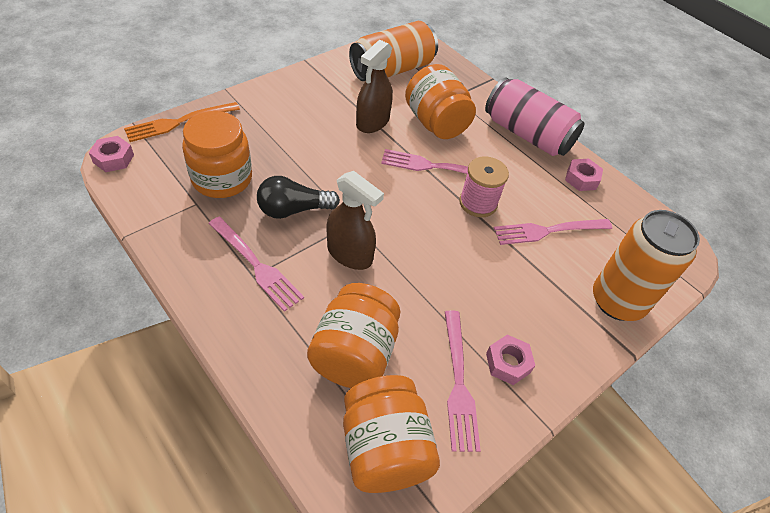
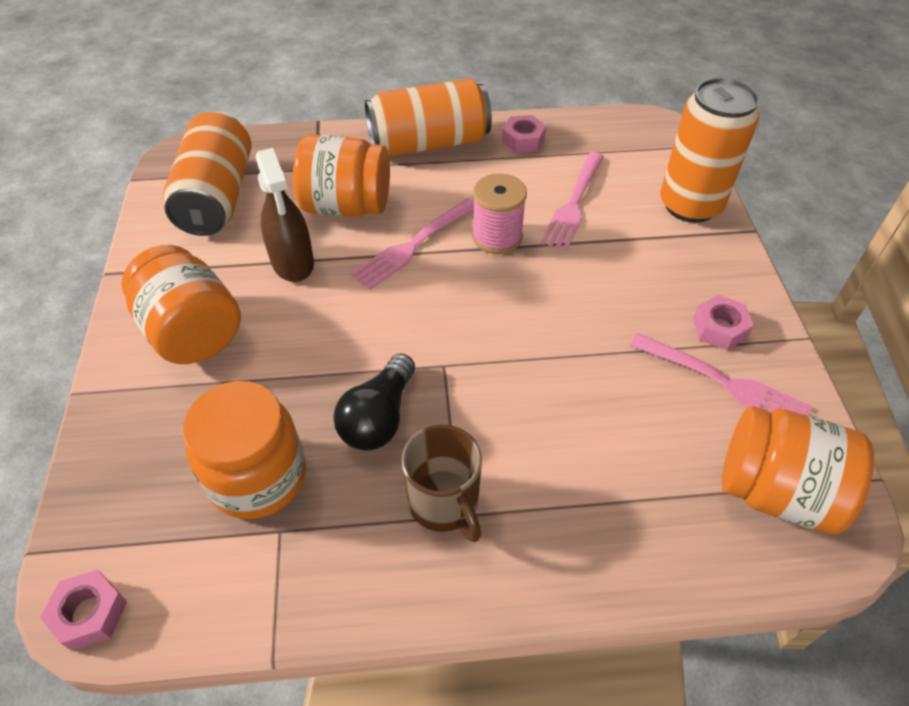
camera: 50 degrees left, 0 degrees up
orange fork [124,102,240,142] -> none
pink fork [208,217,304,312] -> brown mug [401,425,482,542]
orange jar [307,283,400,388] -> orange jar moved to [121,245,241,364]
brown spray bottle [327,171,384,270] -> none
pink can [485,77,585,156] -> orange can [365,78,492,156]

